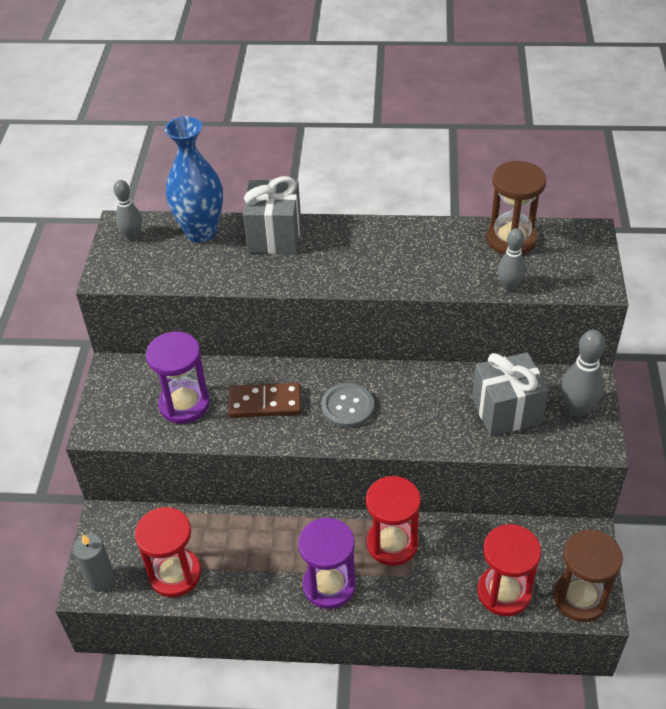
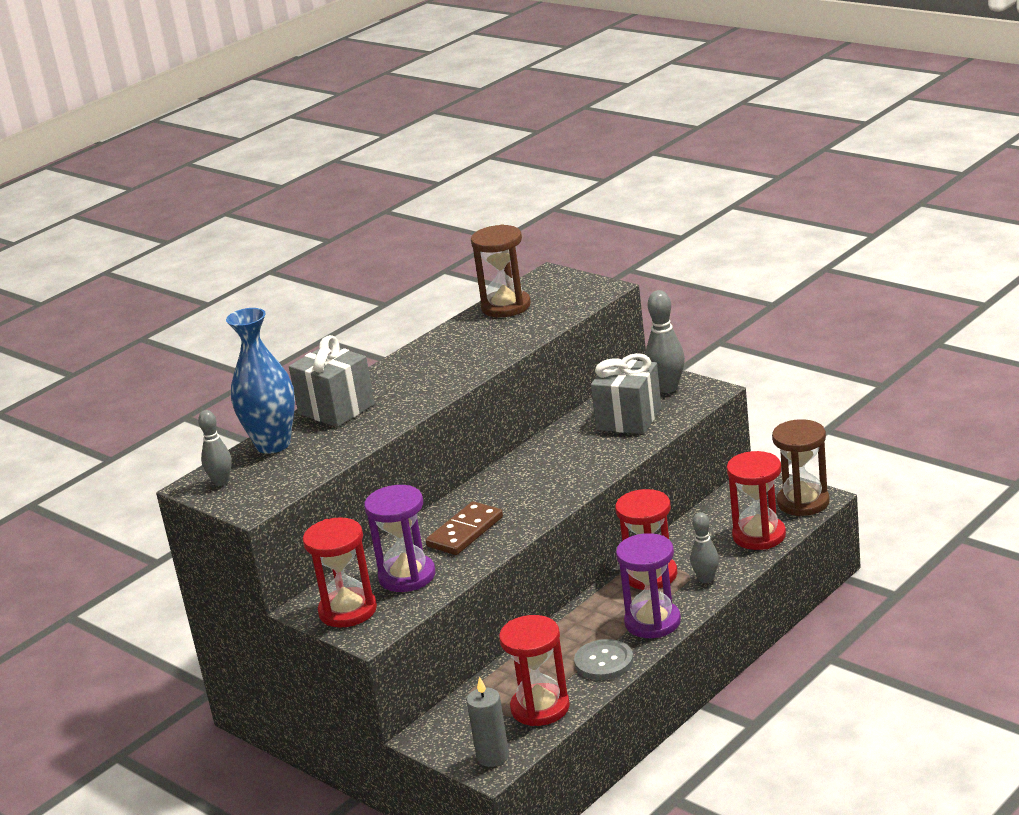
camera: 50 degrees left, 20 degrees down
grey button [321,383,374,428] -> grey button moved to [574,639,633,680]
grey bowling pin [498,228,526,291] -> grey bowling pin moved to [690,512,719,583]
none -> red hourglass [303,517,377,628]

